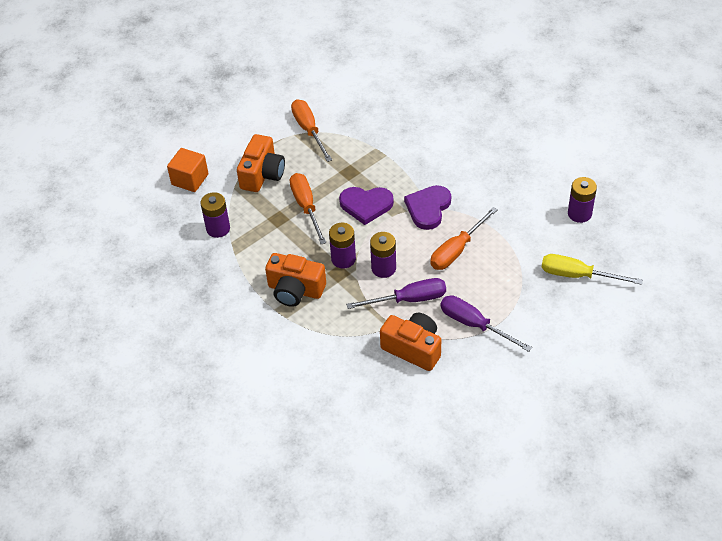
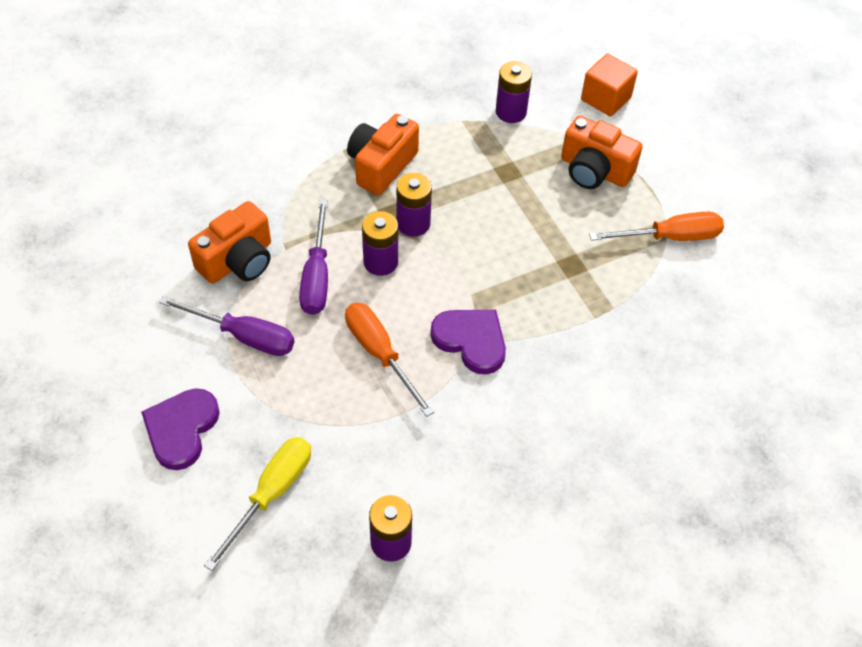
camera: 100 degrees right, 5 degrees up
orange screwdriver [290,173,326,244] -> none
purple heart [339,187,394,225] -> purple heart moved to [141,388,220,470]
purple screwdriver [440,295,532,352] -> purple screwdriver turned 60 degrees clockwise [159,296,294,356]

